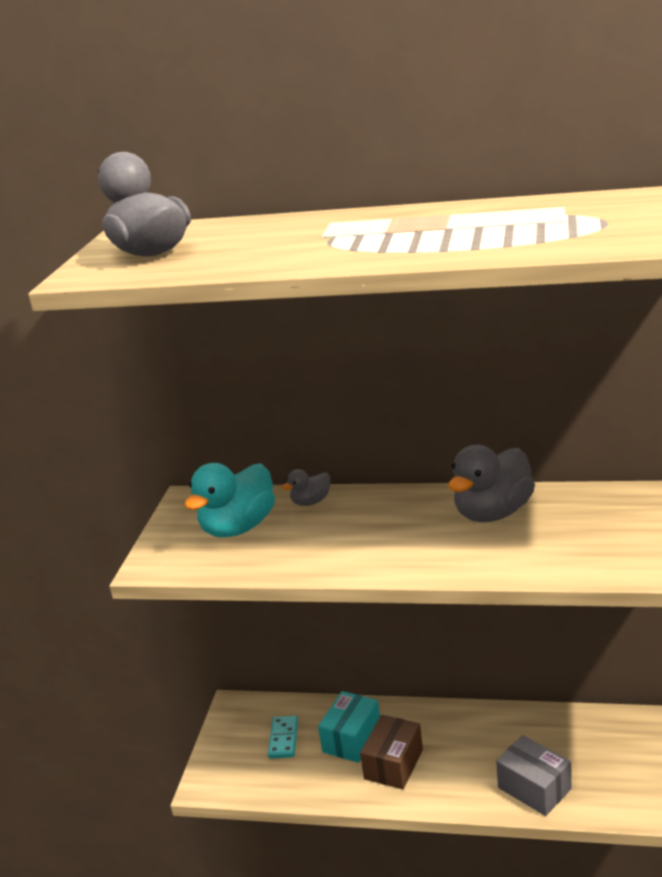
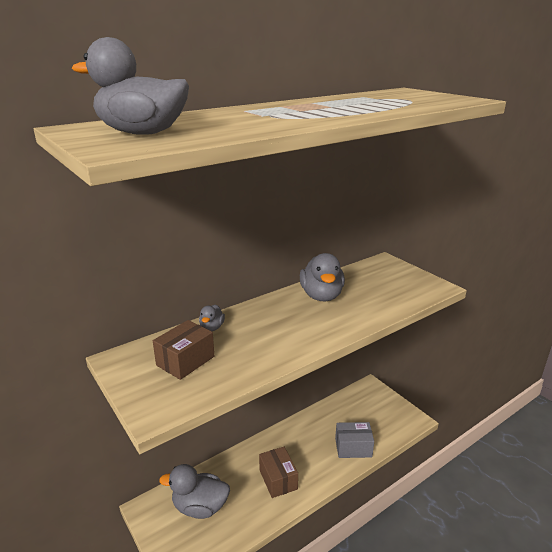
camera: 50 degrees left, 0 degrees up
turquoise duck [184,463,275,538] -> brown box [153,320,214,380]
turquoise domino [268,716,298,758] -> grey duck [159,464,230,519]
turquoise box [318,691,380,763] -> none

